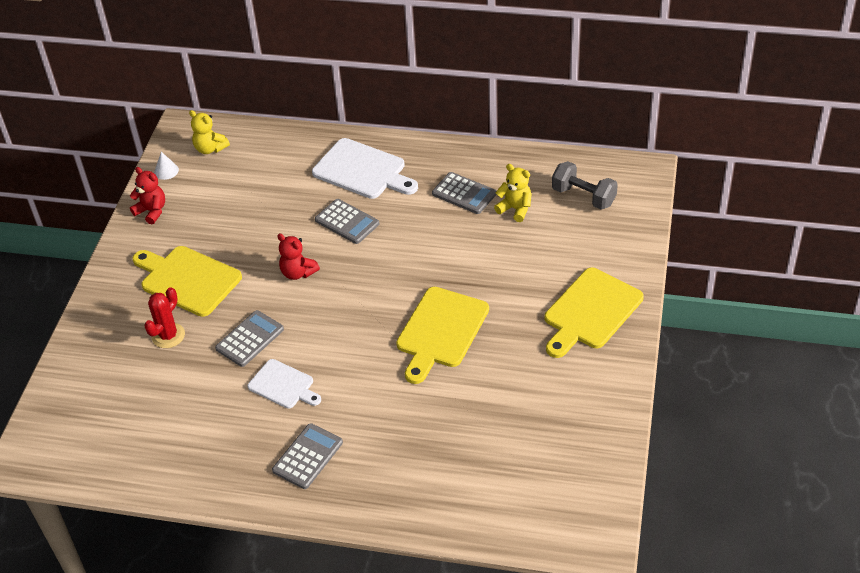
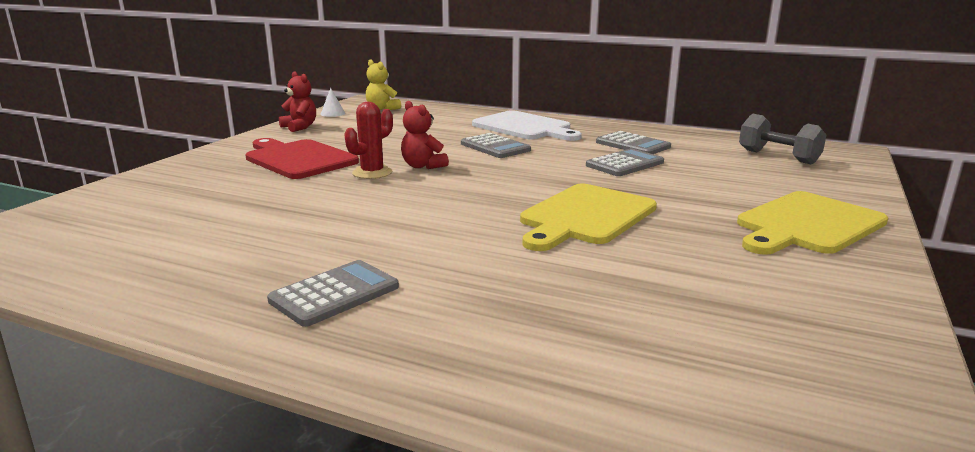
camera: 10 degrees right, 25 degrees down
yellow cutting board [133,246,242,317] -> red cutting board [246,138,359,179]
red cactus [144,287,185,348] -> red cactus moved to [345,102,393,179]
grey calculator [215,310,284,367] -> grey calculator moved to [586,148,664,176]
white cutting board [248,359,321,409] -> none
yellow teddy bear [494,164,532,222] -> none

